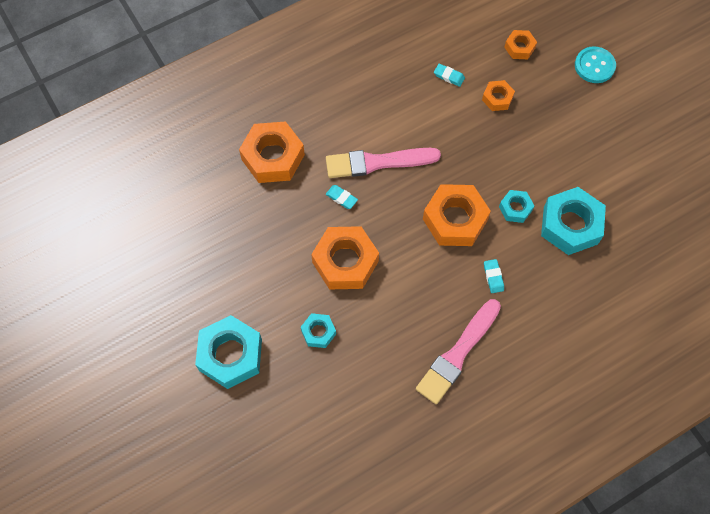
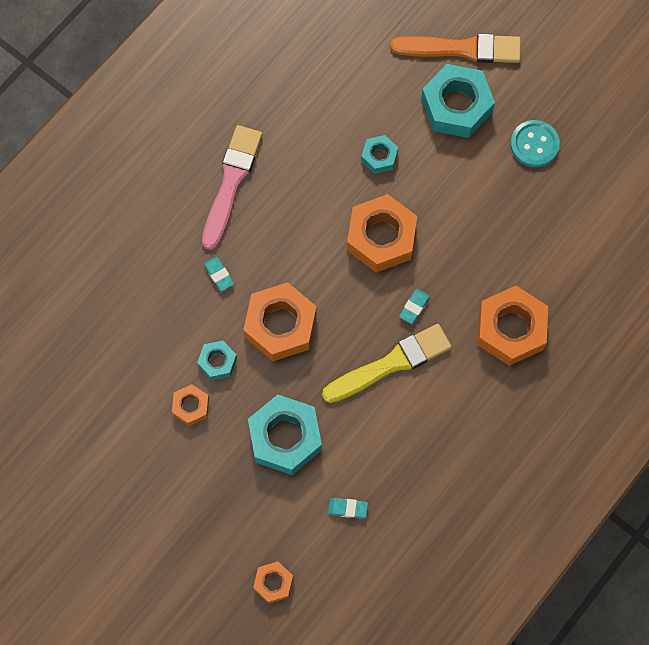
camera: 160 degrees right, 5 degrees up
pink brush [326,148,441,178] -> yellow brush [322,324,452,403]
turquoise eraser [326,185,358,209] -> turquoise eraser turned 75 degrees counterclockwise [399,289,430,324]
orange nut [482,80,515,111] -> orange nut moved to [172,384,209,426]
turquoise nut [541,187,606,255] -> turquoise nut moved to [248,394,322,475]
turquoise button [575,46,616,83] -> turquoise button moved to [510,120,560,167]
none -> orange brush [390,33,521,63]

